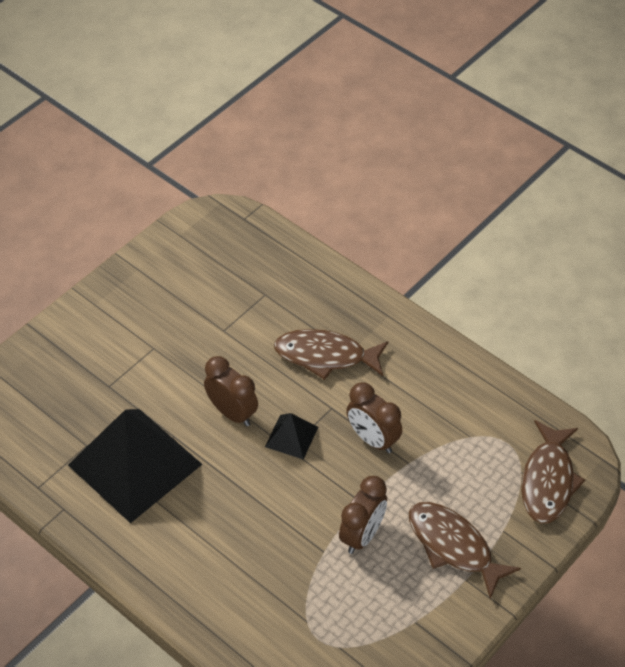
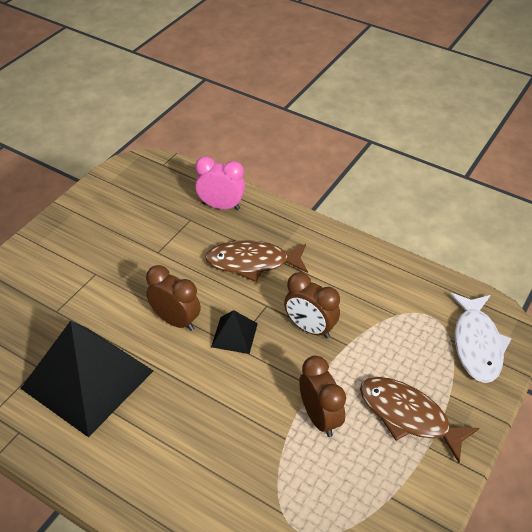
camera: 10 degrees left, 5 degrees down
brown clock [339,476,387,554] -> brown clock turned 45 degrees counterclockwise [299,356,346,437]
brown fish [521,420,585,524] -> white fish [450,293,512,383]
none -> pink clock [195,156,245,210]

